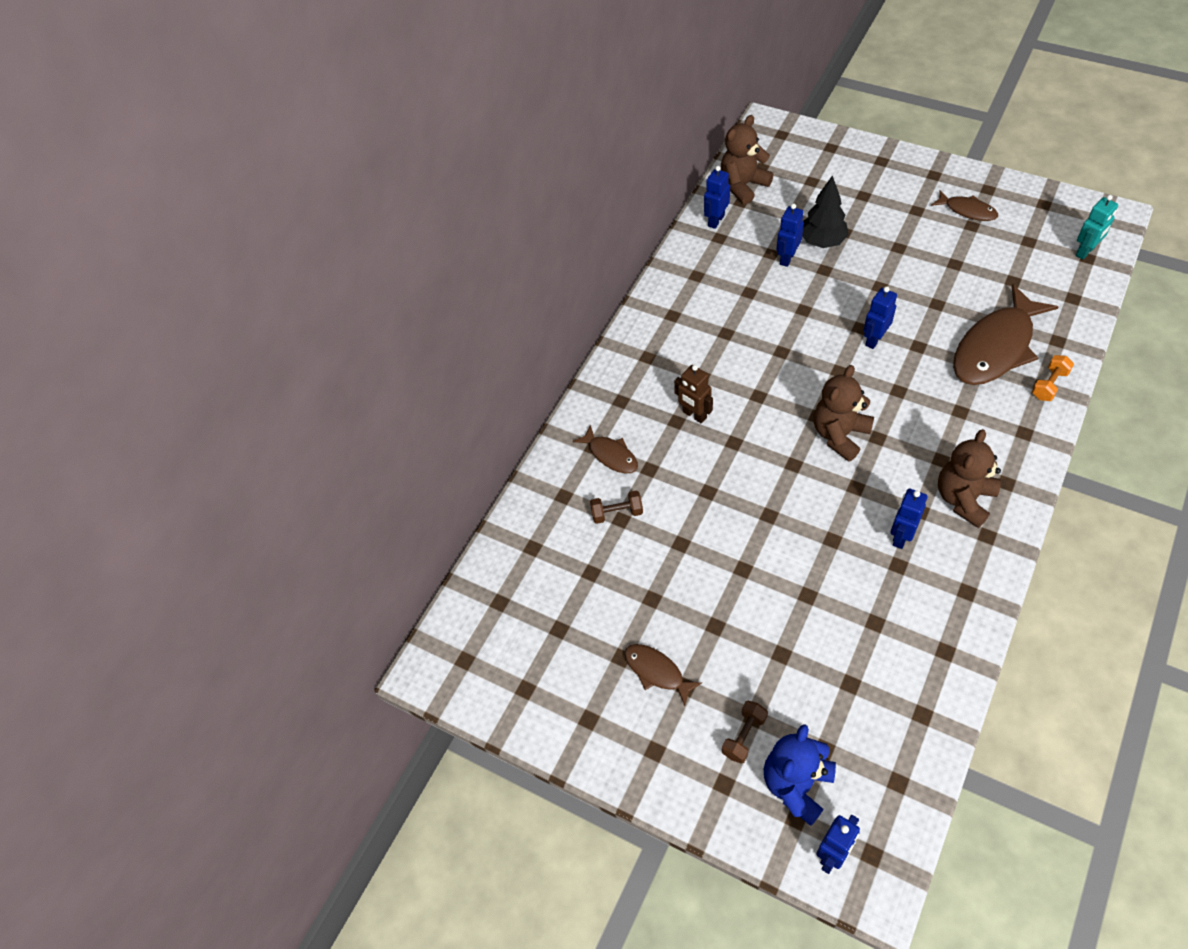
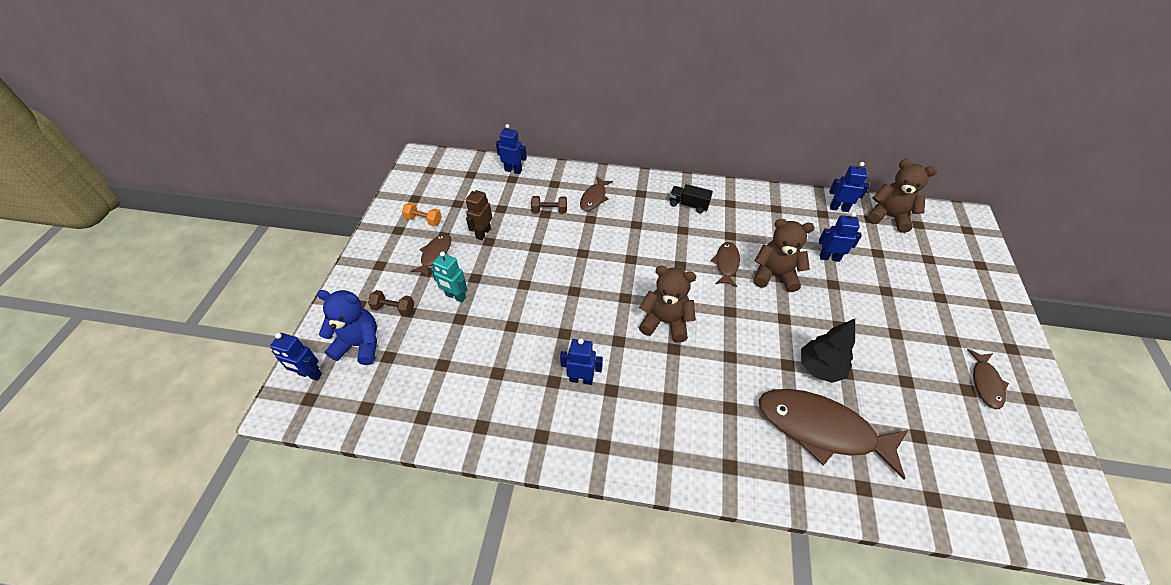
camera: 65 degrees right, 5 degrees down
brown dumbbell [590,490,643,524] -> brown dumbbell turned 60 degrees counterclockwise [531,196,567,213]
brown robot [674,365,713,424] -> brown robot moved to [466,187,493,240]
black tree [802,175,849,248] -> black tree moved to [801,319,855,383]
blue robot [863,286,897,349] -> blue robot moved to [496,124,527,174]
brown teddy bear [938,429,1001,528] -> brown teddy bear moved to [754,219,814,292]
orange dumbbell [1032,355,1074,401] -> orange dumbbell moved to [402,202,442,226]
turquoise robot [1076,195,1118,259] -> turquoise robot moved to [431,251,468,303]
none -> black truck [670,184,713,213]
none -> brown fish [711,242,740,287]

